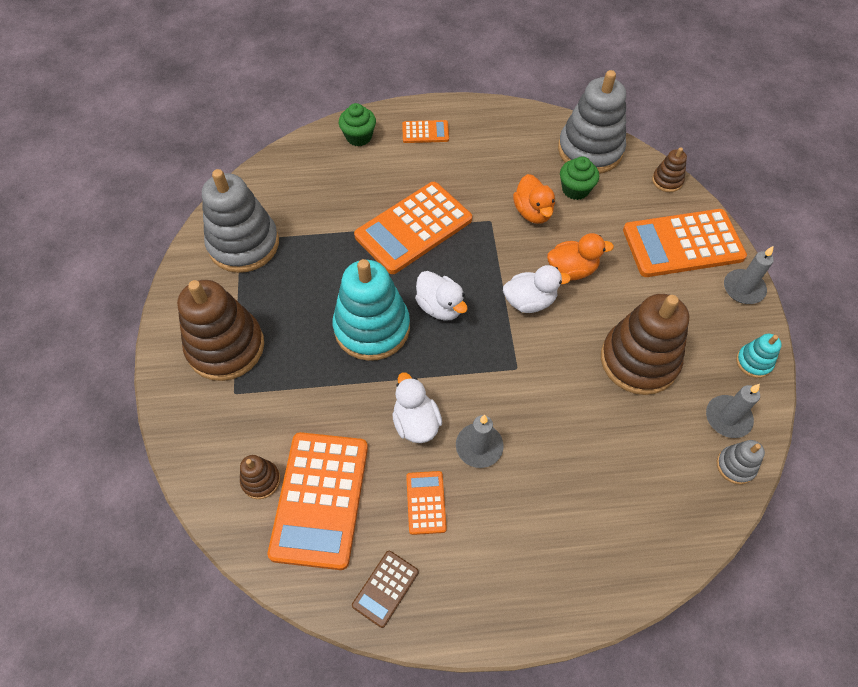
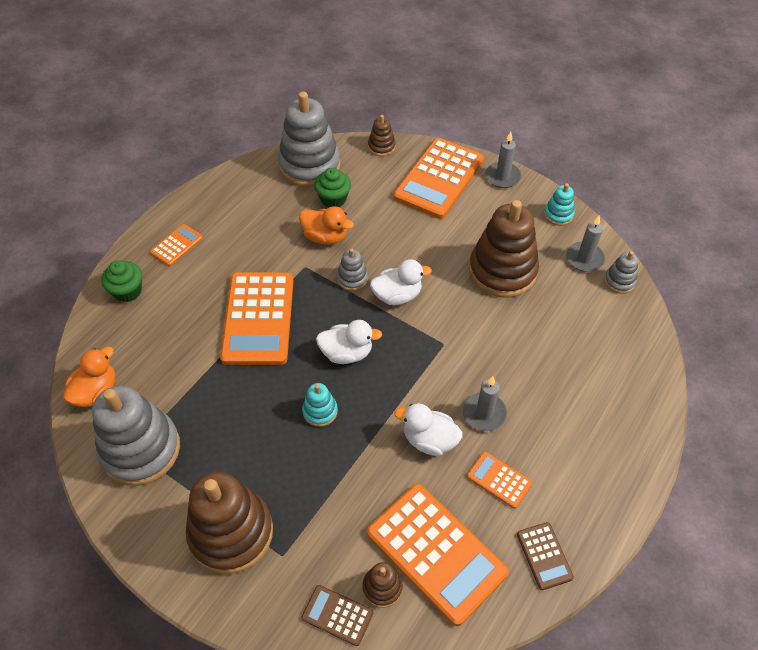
camera: 50 degrees left, 5 degrees down
turquoise stacking toy [333,259,410,361] -> turquoise stacking toy [302,383,338,427], size x0.46
white duck [503,265,571,313] -> white duck turned 45 degrees clockwise [370,259,432,305]
orange duck [547,233,614,280] -> orange duck moved to [63,346,116,407]
none -> brown calculator [302,585,373,646]
none -> grey stacking toy [337,248,368,291]

